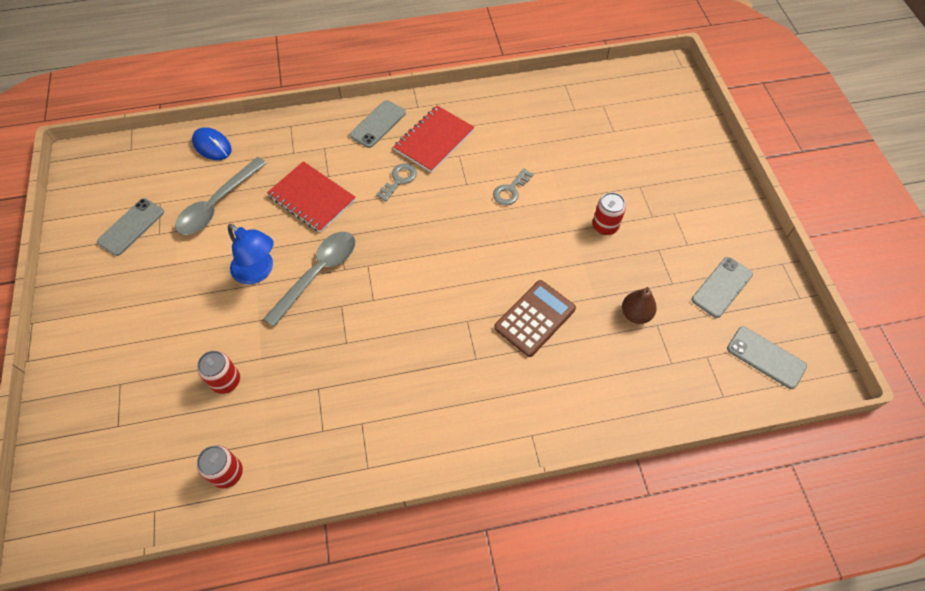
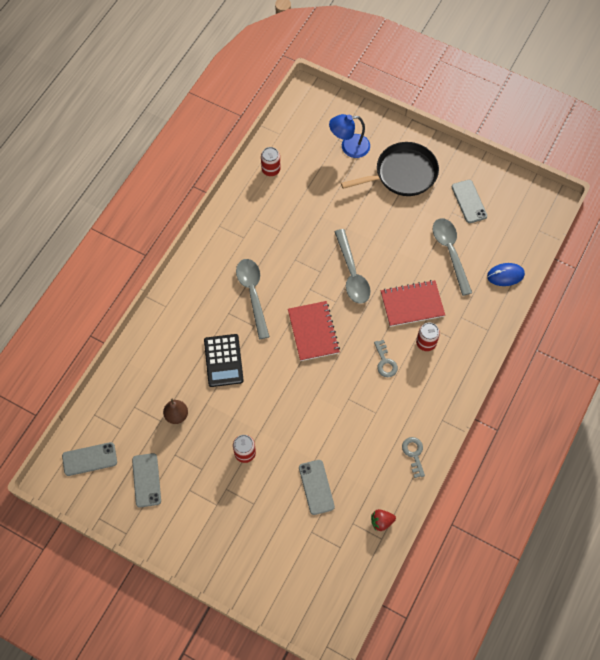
camera: 130 degrees right, 5 degrees up
red can [197,351,240,394] -> red can moved to [416,323,440,351]
blue lamp [228,224,274,284] -> blue lamp moved to [329,114,370,158]
grey phone [350,100,406,148] -> grey phone moved to [299,460,335,515]
red notebook [393,106,475,173] -> red notebook moved to [288,301,340,361]
grey key [493,168,533,205] -> grey key moved to [402,437,425,478]
brown calculator [494,280,576,357] -> black calculator [204,334,244,387]
none -> grey spoon [236,259,270,339]
none -> black pan [341,142,439,196]
none -> red strawberry [371,509,396,531]

